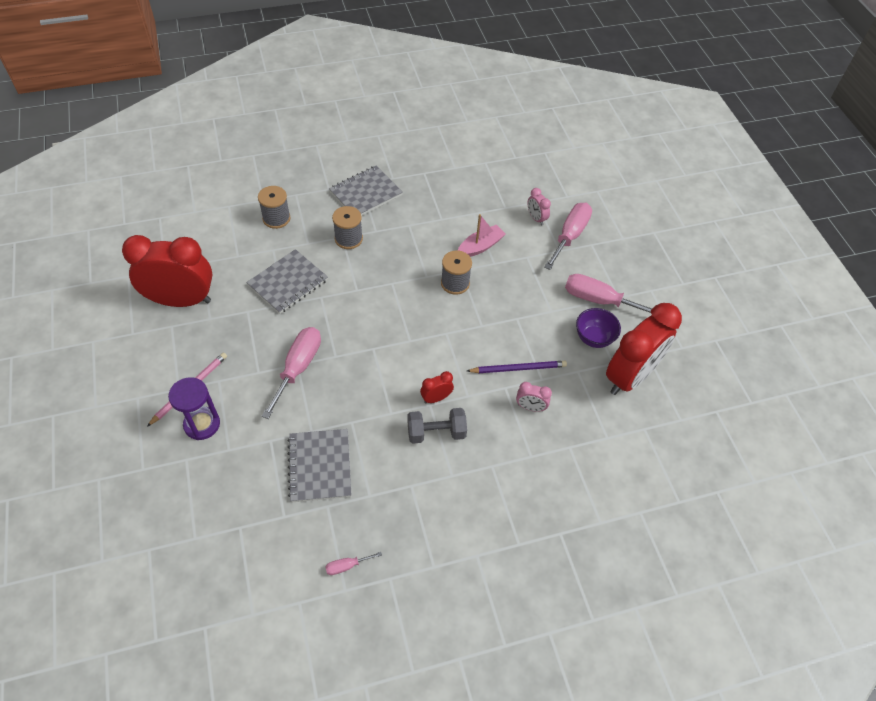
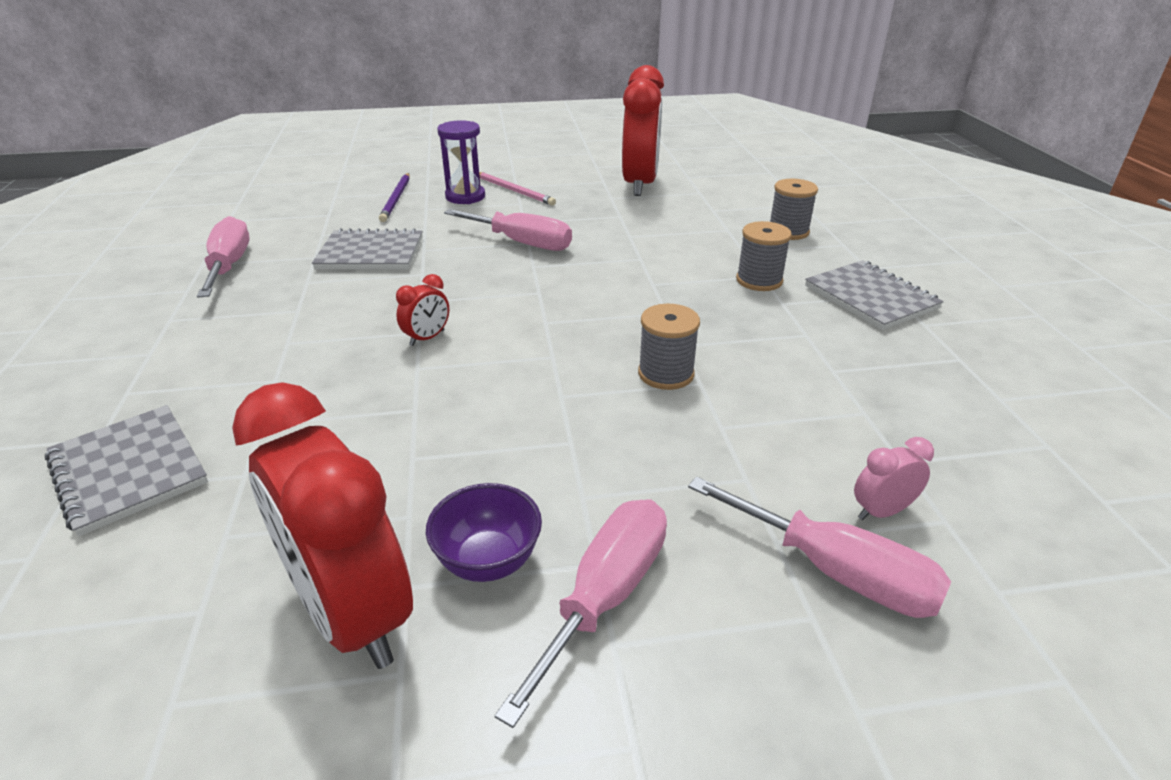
camera: 100 degrees right, 20 degrees down
grey notebook [246,249,328,314] -> grey notebook moved to [45,405,208,536]
pink screwdriver [325,552,382,575] -> pink screwdriver [197,216,250,298], size x2.19
grey dumbbell [407,408,467,444] -> none
red clock [420,371,454,403] -> red clock turned 60 degrees clockwise [396,274,449,346]
pink boat [458,214,506,257] -> none
purple pencil [467,361,567,373] -> purple pencil moved to [379,173,409,222]
pink clock [516,382,552,412] -> none

